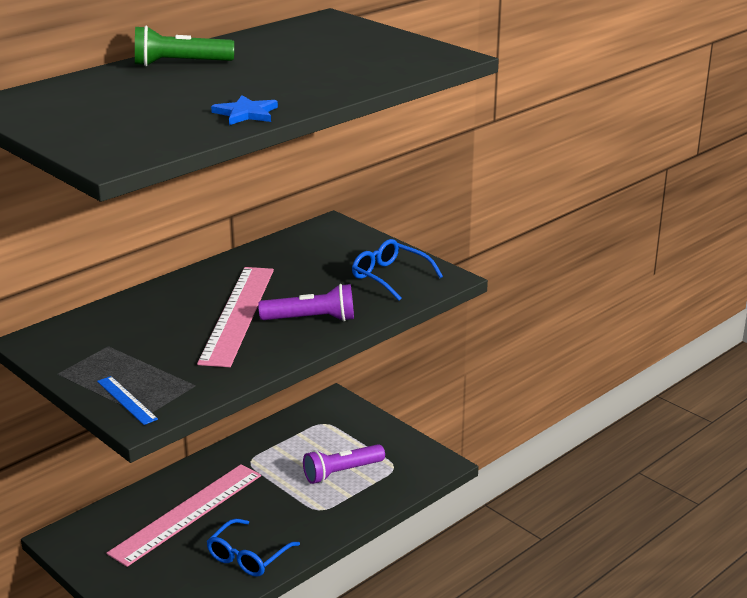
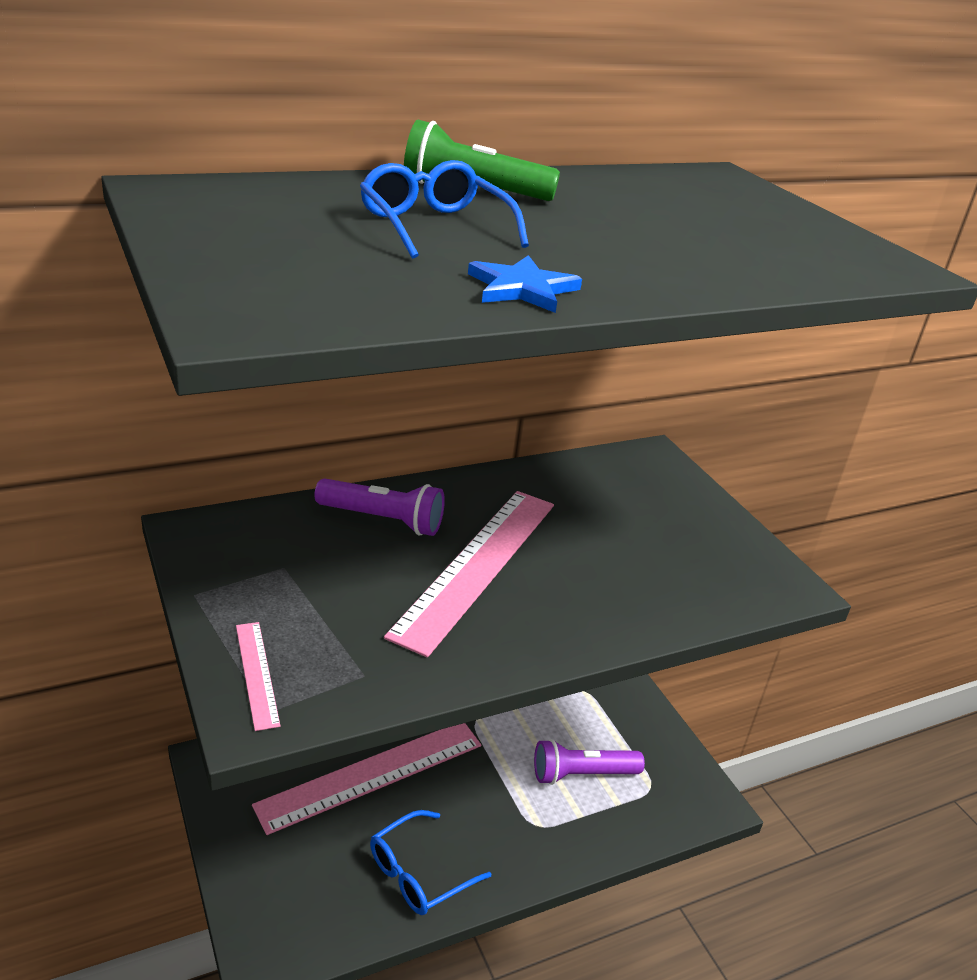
camera: 15 degrees right, 5 degrees up
blue ruler [97,376,158,425] -> pink ruler [236,622,281,731]
purple flashlight [258,284,354,321] -> purple flashlight moved to [314,478,445,536]
blue glasses [352,239,443,301] -> blue glasses moved to [360,160,529,259]

